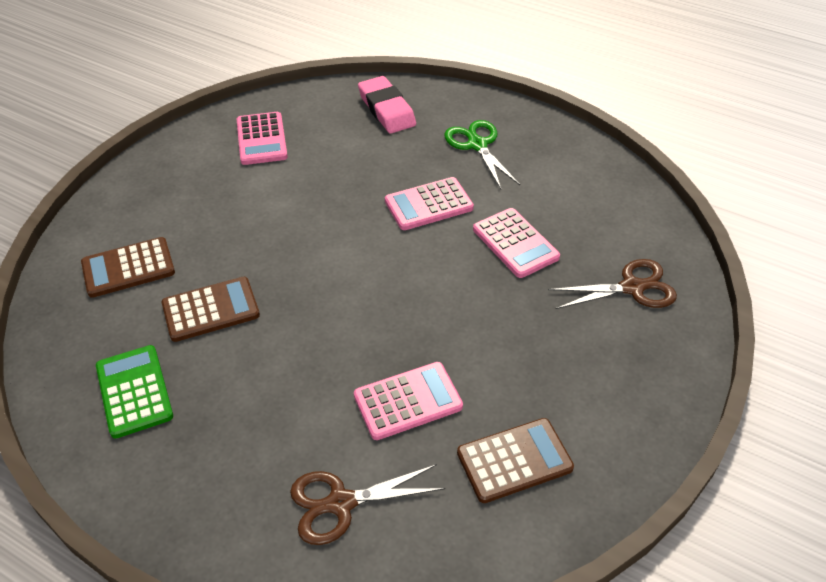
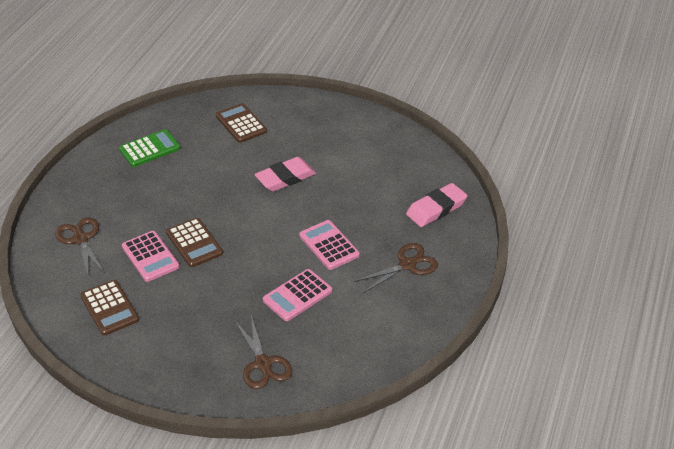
camera: 80 degrees right, 5 degrees down
brown calculator [162,277,260,342] -> brown calculator moved to [166,218,223,267]
pink calculator [237,112,288,165] -> none
green scissors [444,120,520,189] -> brown scissors [354,243,438,293]
none -> pink eraser [254,157,316,191]

